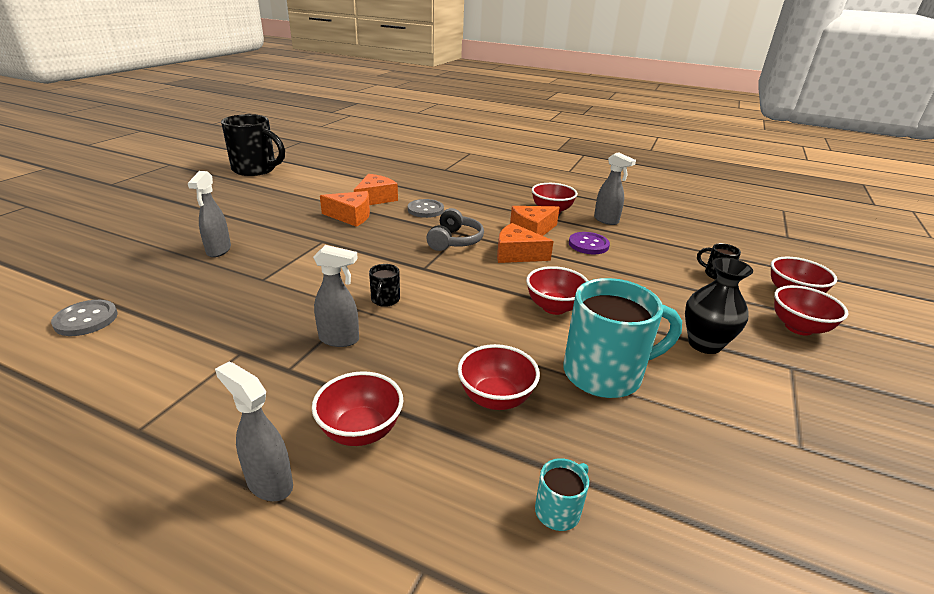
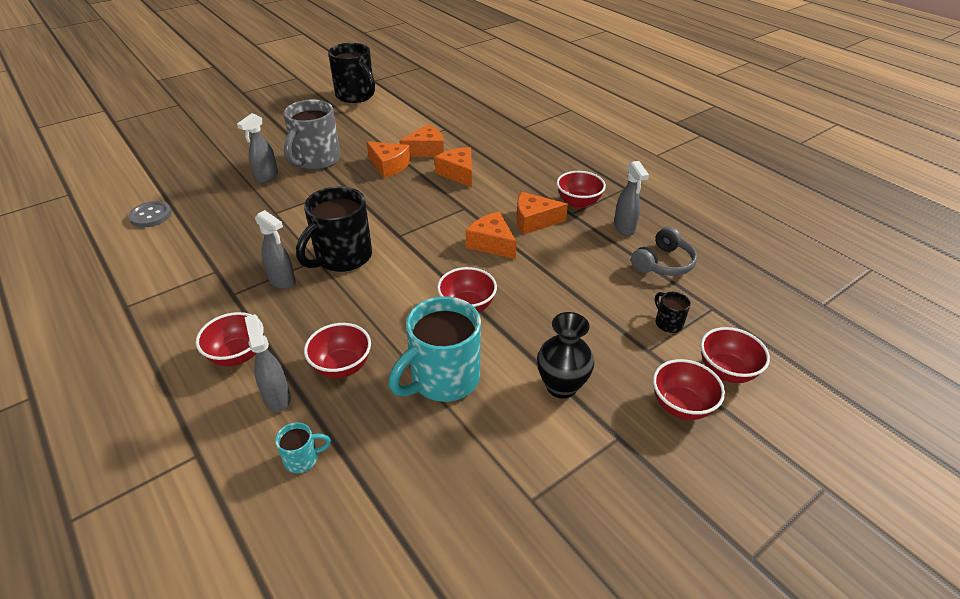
camera: 30 degrees right, 10 degrees up
grey spray bottle [215,362,293,501] -> grey spray bottle moved to [245,314,291,412]
black mug [369,264,400,307] -> black mug [296,186,372,272], size x2.27
grey button [408,199,444,218] -> orange cheese [435,147,472,187]
grey headphones [426,208,484,251] -> grey headphones moved to [631,227,697,276]
turquoise mug [563,278,682,398] -> turquoise mug turned 120 degrees clockwise [388,297,481,402]
purple button [569,232,610,254] -> none
none -> grey mug [283,100,340,170]

